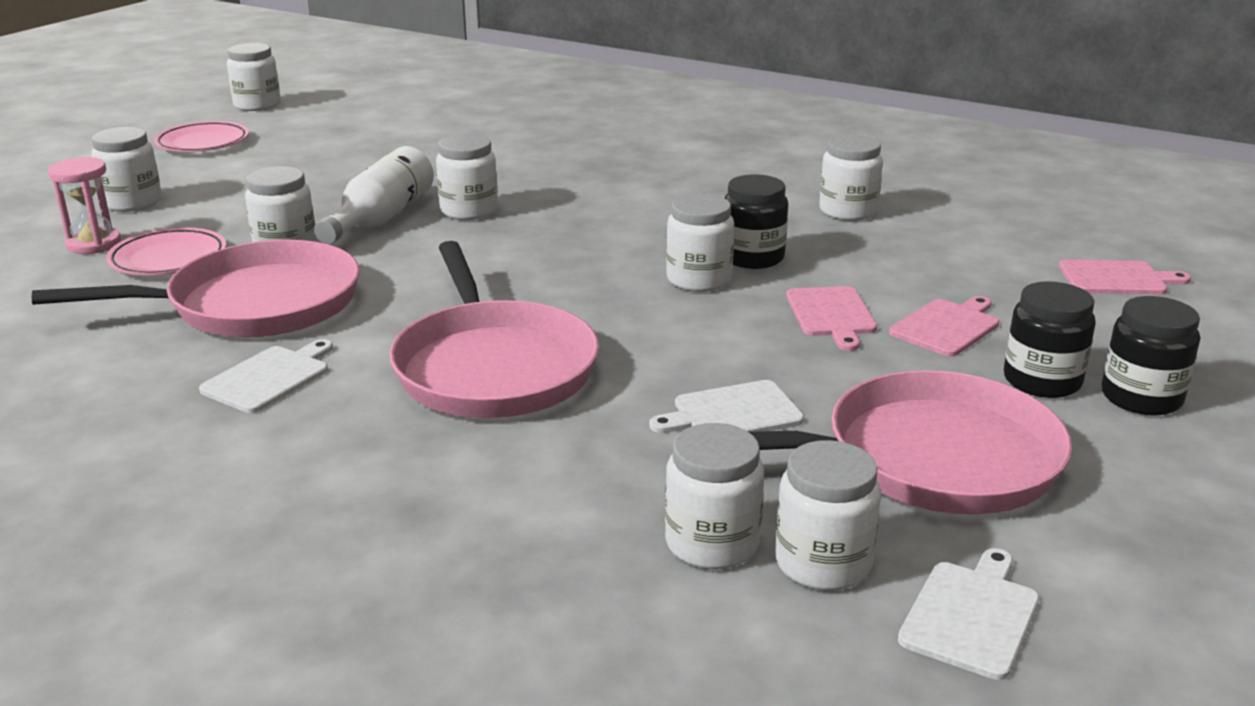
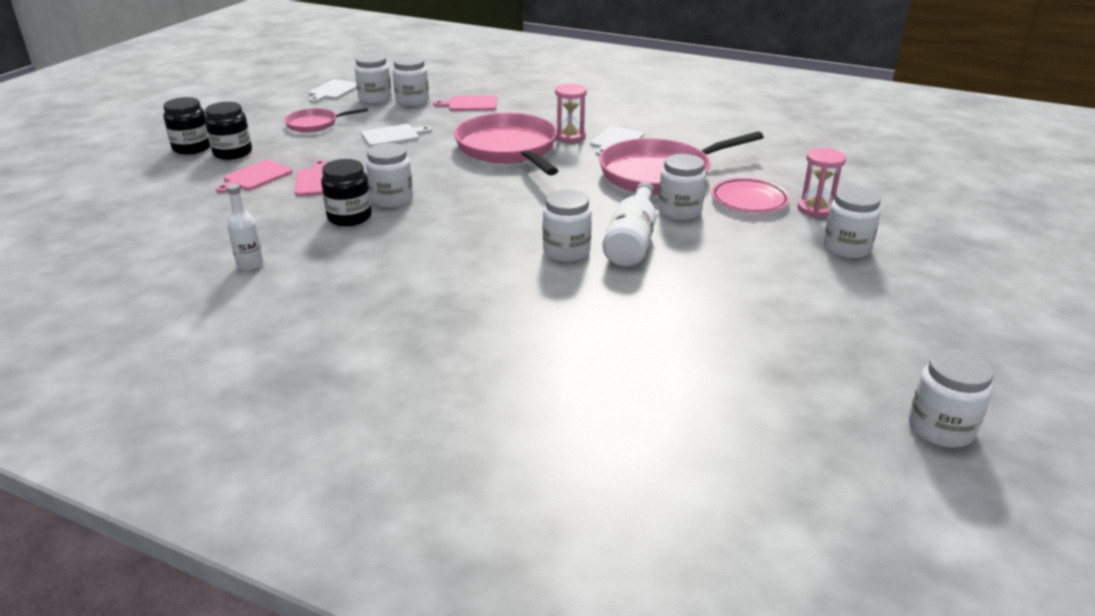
camera: 175 degrees right, 5 degrees up
pink plate [154,121,249,152] -> none
pink pan [749,370,1072,515] -> pink pan [284,108,368,133], size x0.52
white jar [819,134,883,221] -> white bottle [227,184,264,271]
pink cutting board [1059,259,1191,294] -> pink cutting board moved to [433,95,497,111]
none -> pink hourglass [555,83,587,143]

